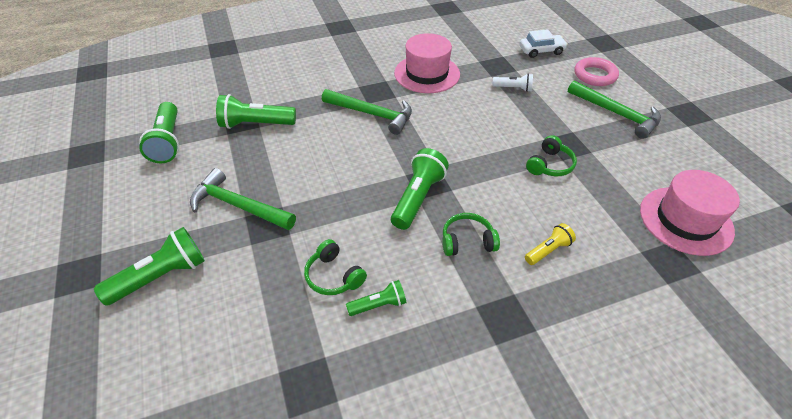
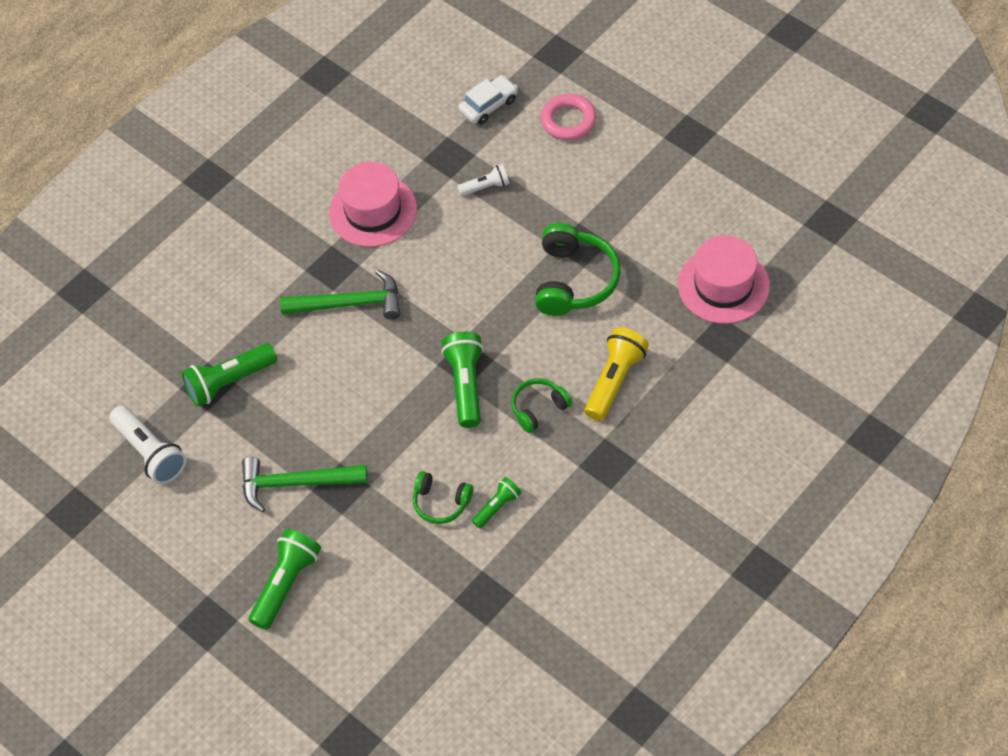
camera: 25 degrees left, 10 degrees up
green flashlight [139,102,179,163] -> white flashlight [110,406,187,484]
yellow flashlight [525,223,576,265] -> yellow flashlight [585,327,649,421], size x1.74
green headphones [526,135,577,176] -> green headphones [535,223,621,316], size x1.73
green hammer [568,81,661,139] -> none

